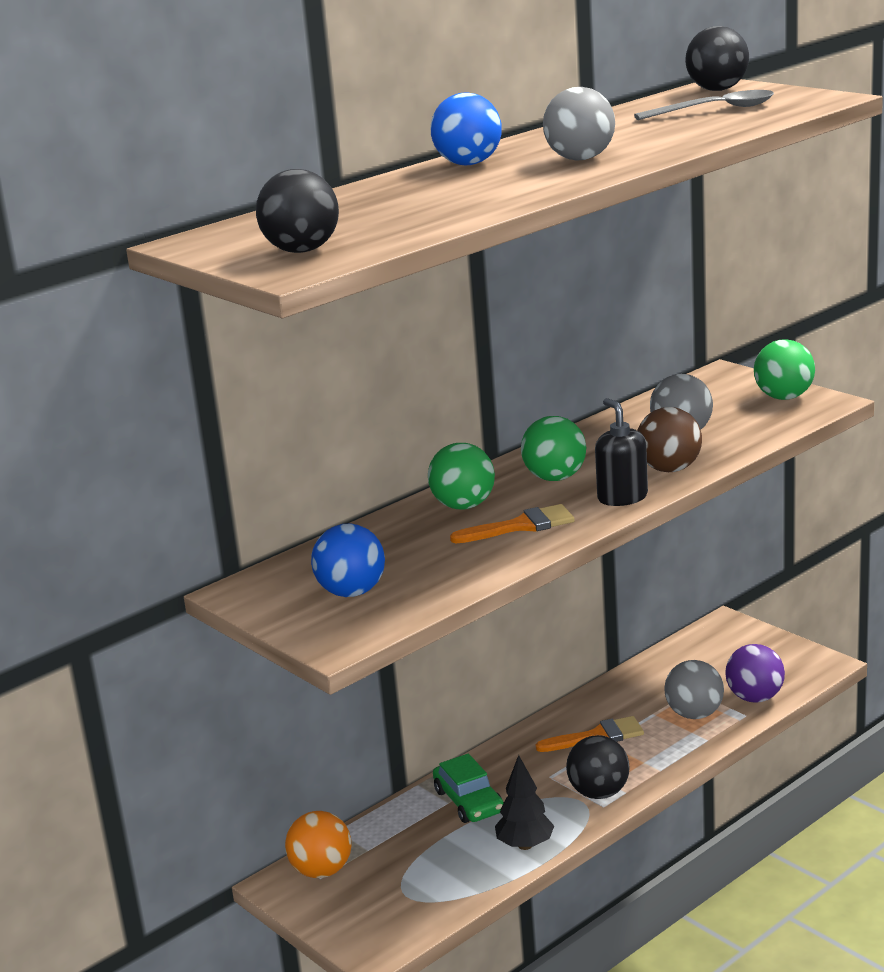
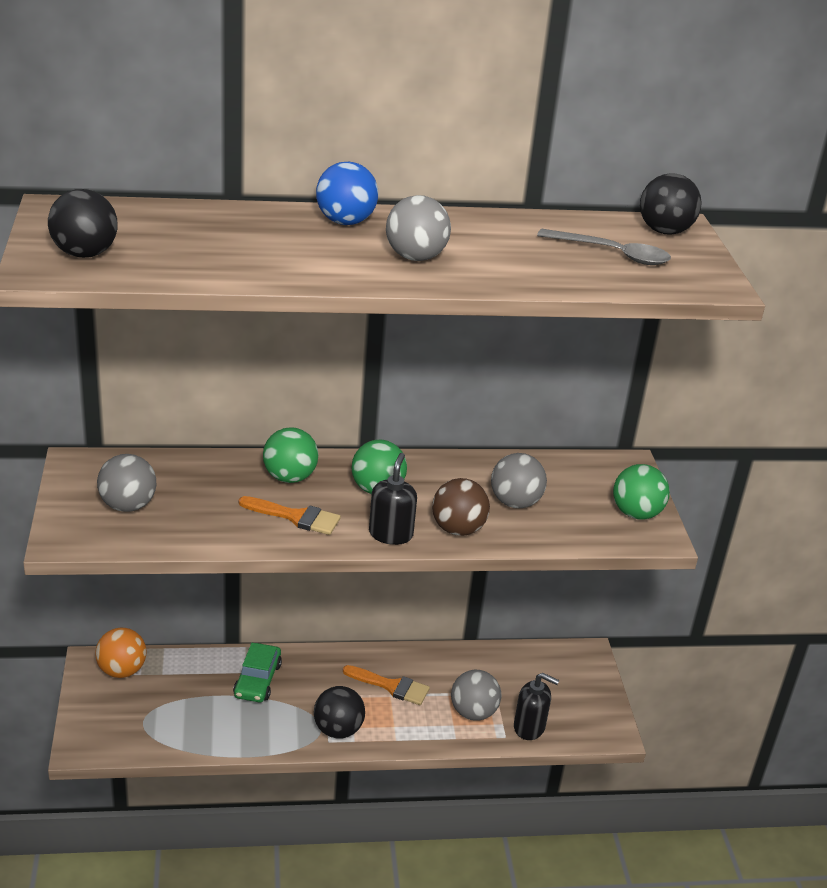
camera: 30 degrees right, 10 degrees up
blue ball [311,523,385,597] -> grey ball [97,454,156,512]
black tree [495,755,554,850] -> none
purple ball [725,644,785,703] -> black soap dispenser [514,673,559,740]

